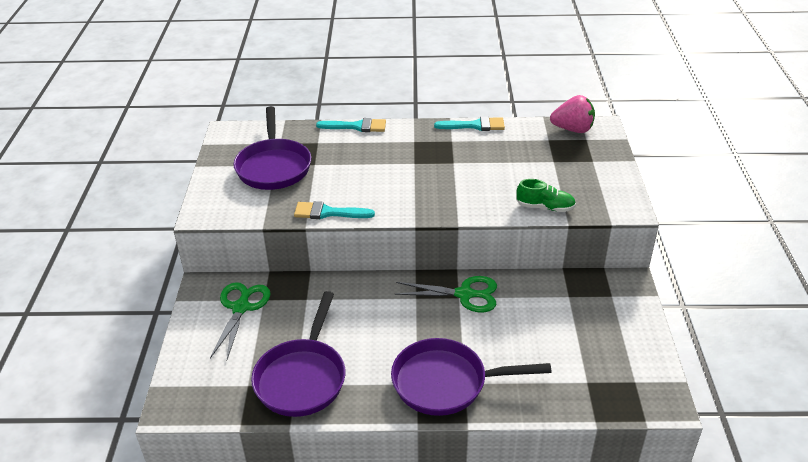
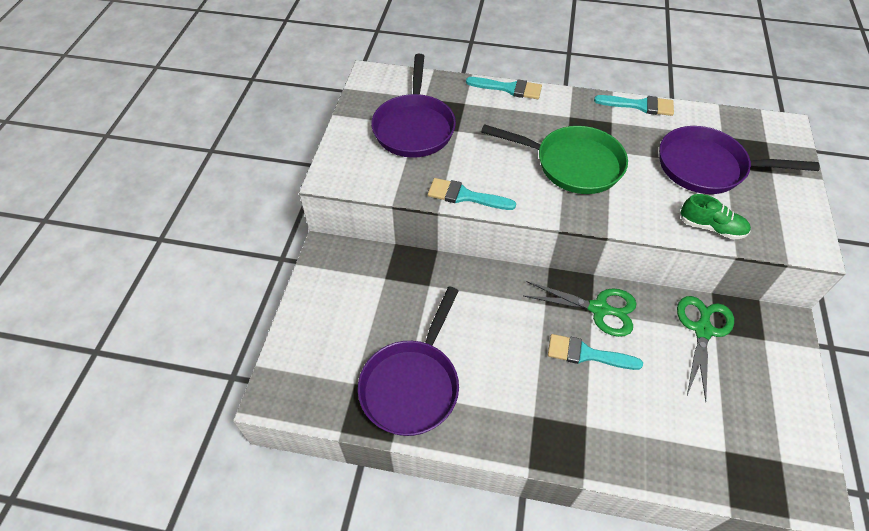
camera: 10 degrees right, 15 degrees up
green scissors [210,282,271,359] -> green scissors moved to [677,296,734,402]
purple pan [391,338,552,416] -> purple pan moved to [659,126,820,194]
pink strawberry [550,95,595,133] -> none
none -> green pan [481,124,628,194]
none -> turquoise brush [548,334,643,370]

